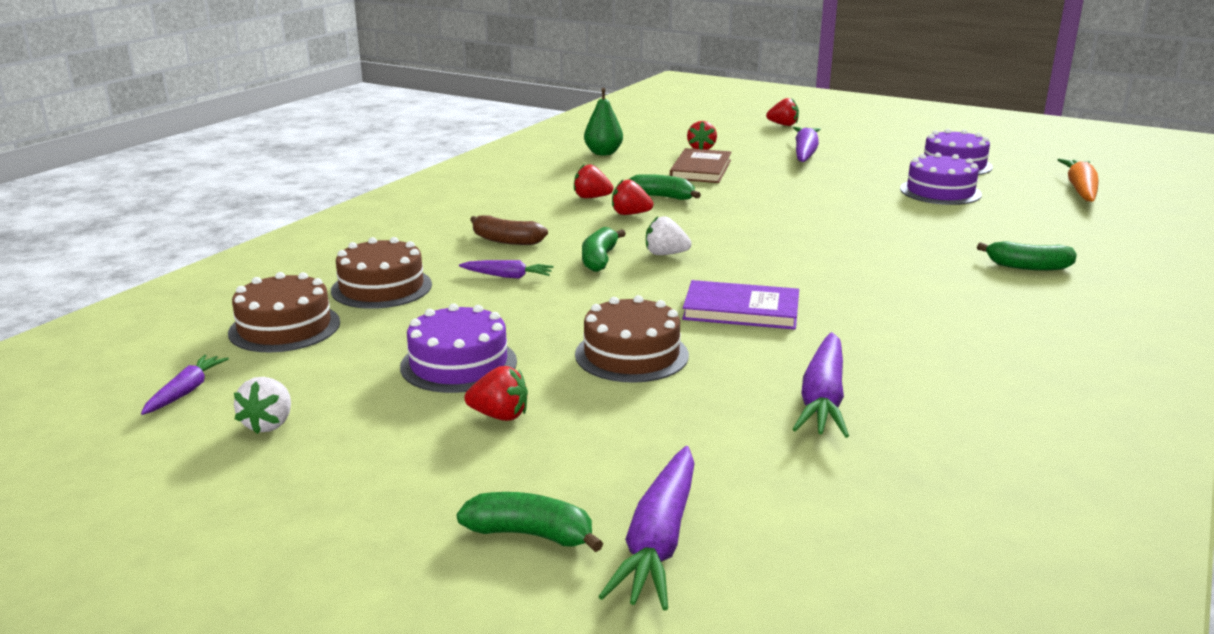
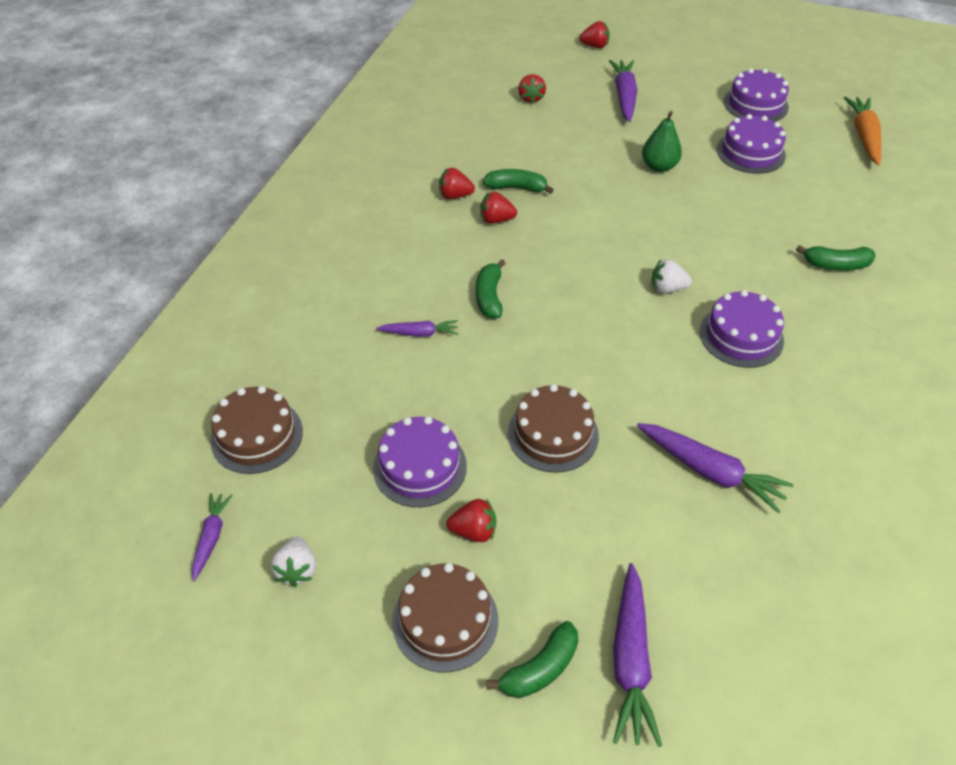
camera: 10 degrees left, 25 degrees up
brown cake [331,237,432,309] -> brown cake moved to [392,563,498,672]
green banana [456,492,603,552] -> green banana turned 135 degrees clockwise [486,621,578,698]
brown banana [470,215,548,245] -> none
green pear [584,88,623,156] -> green pear moved to [642,111,682,172]
white strawberry [646,216,692,255] -> white strawberry moved to [651,259,692,293]
brown book [670,148,732,183] -> none
purple book [682,280,799,330] -> none
purple carrot [793,332,849,438] -> purple carrot turned 60 degrees counterclockwise [637,423,794,513]
none -> purple cake [699,290,784,368]

